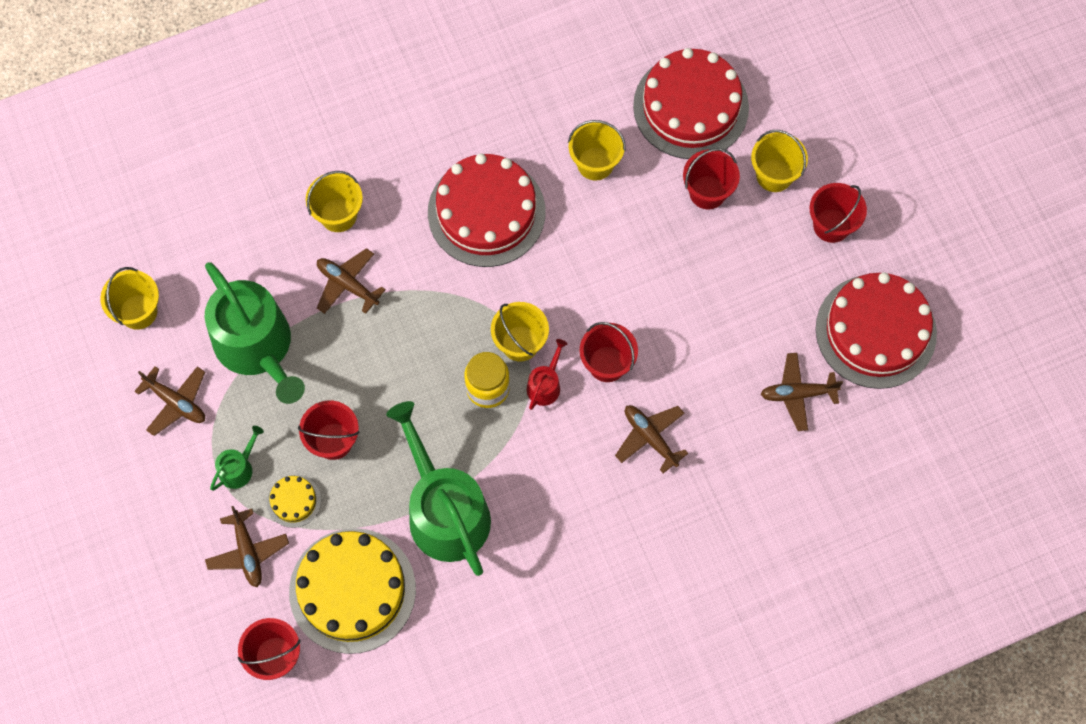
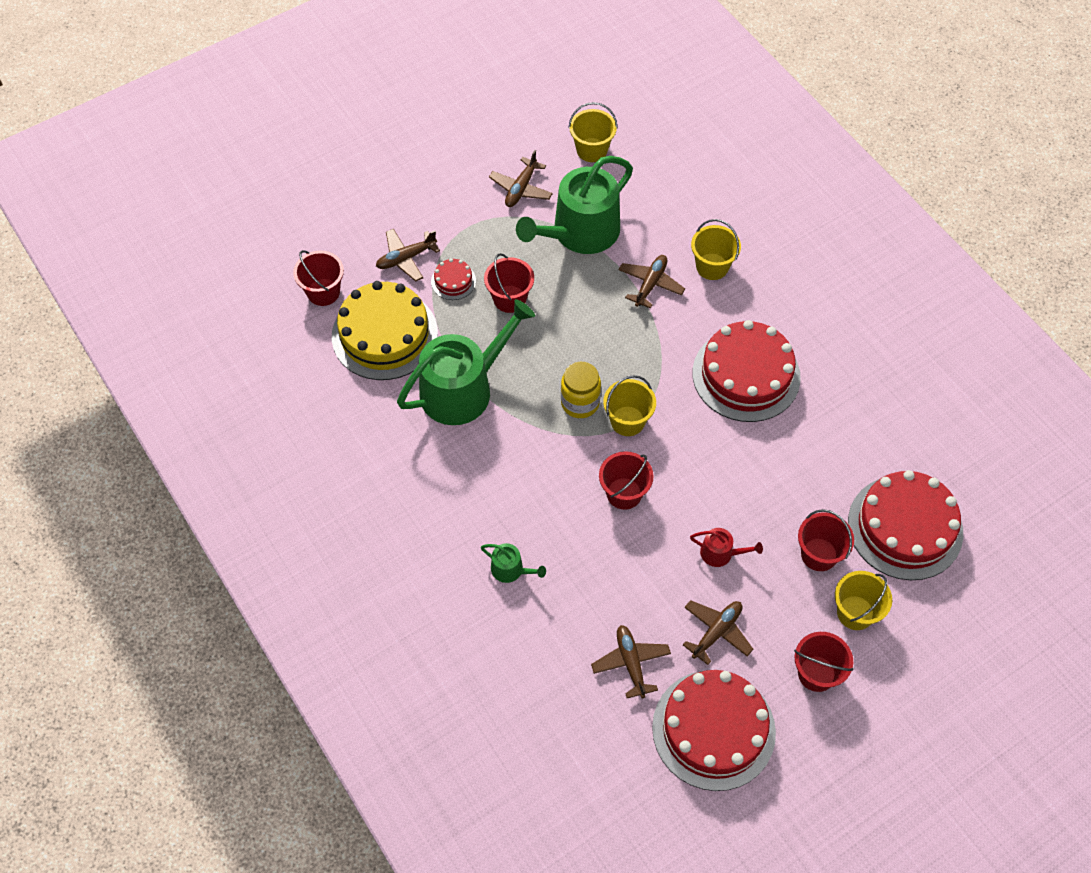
camera: 80 degrees right, 10 degrees down
green watering can [210,426,264,491] -> green watering can moved to [481,543,546,583]
yellow cake [267,475,321,528] -> red cake [431,258,476,300]
red watering can [527,339,567,410] -> red watering can moved to [690,528,763,567]
yellow bucket [568,120,626,181] -> none
brown plane [615,405,688,473] -> brown plane moved to [683,600,753,665]

